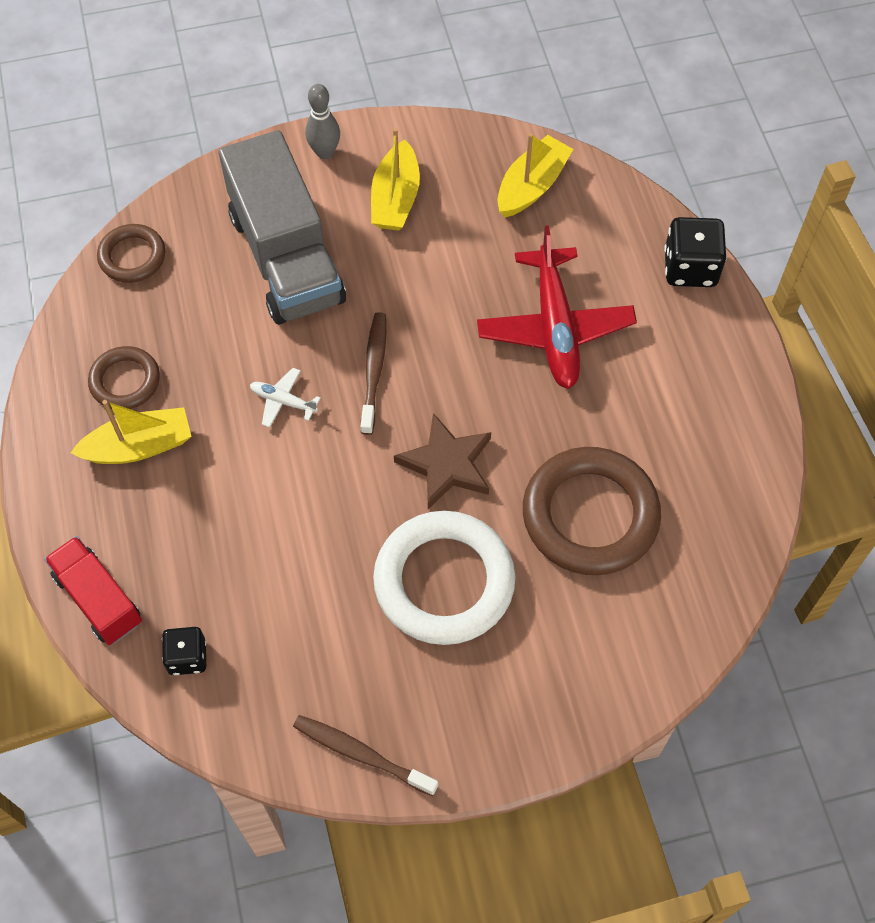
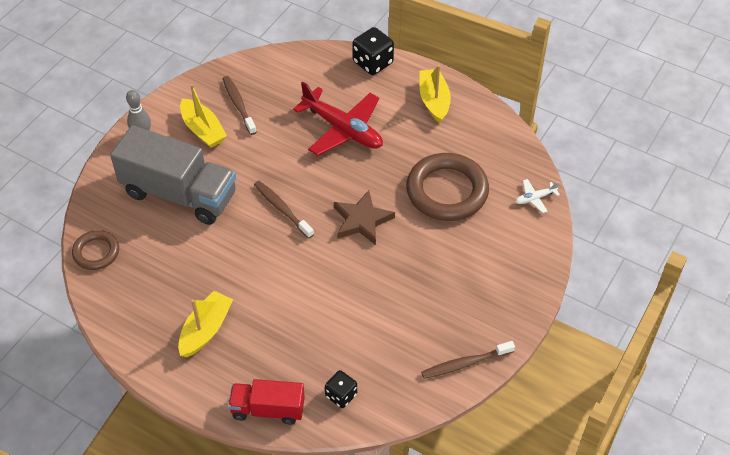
camera: 45 degrees left, 10 degrees down
brown ring [88,346,160,409] -> none
white plane [250,368,321,428] -> white plane moved to [515,179,560,213]
white ring [373,511,515,645] -> none
yellow boat [498,133,573,217] -> yellow boat moved to [420,65,451,123]
none -> brown toothbrush [223,76,257,135]

